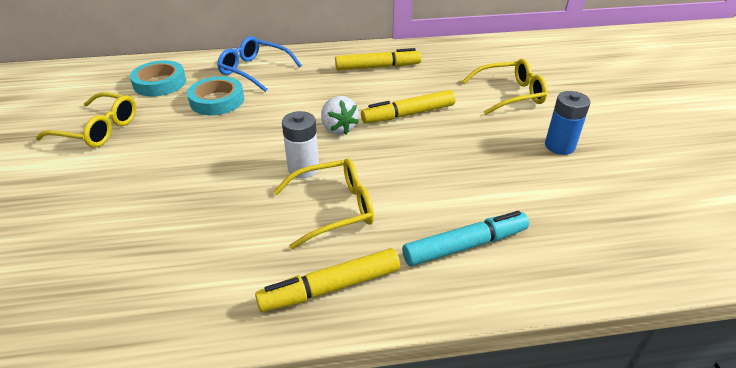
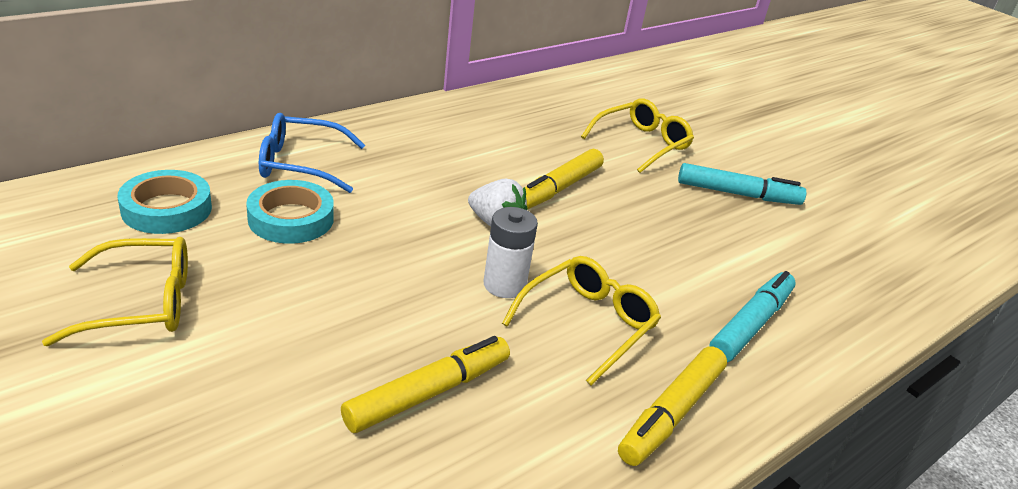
camera: 35 degrees left, 5 degrees down
yellow marker [335,48,422,71] -> yellow marker moved to [341,336,510,433]
blue battery [545,91,591,155] -> turquoise marker [678,163,806,205]

